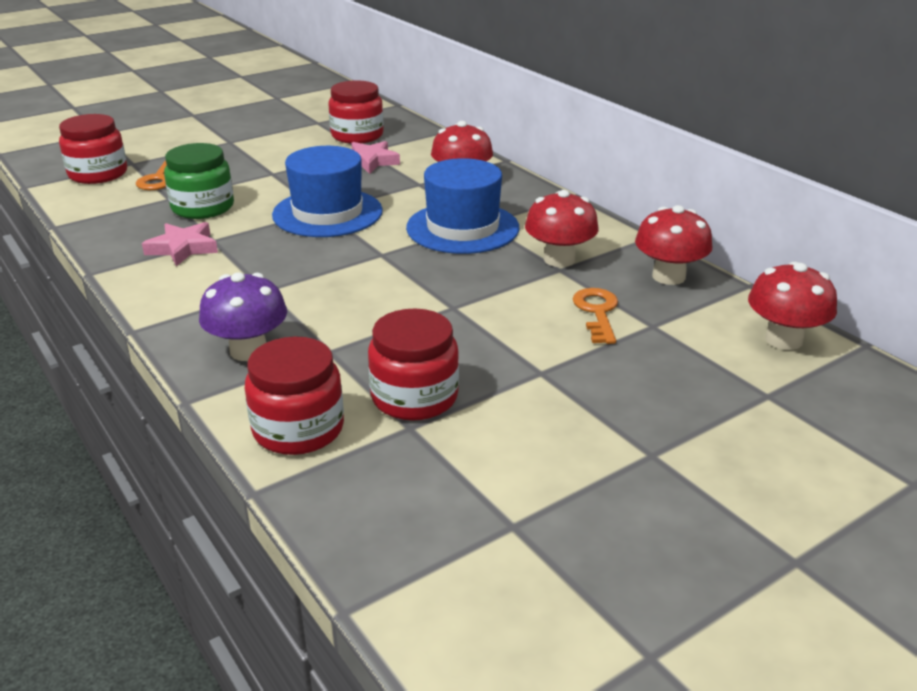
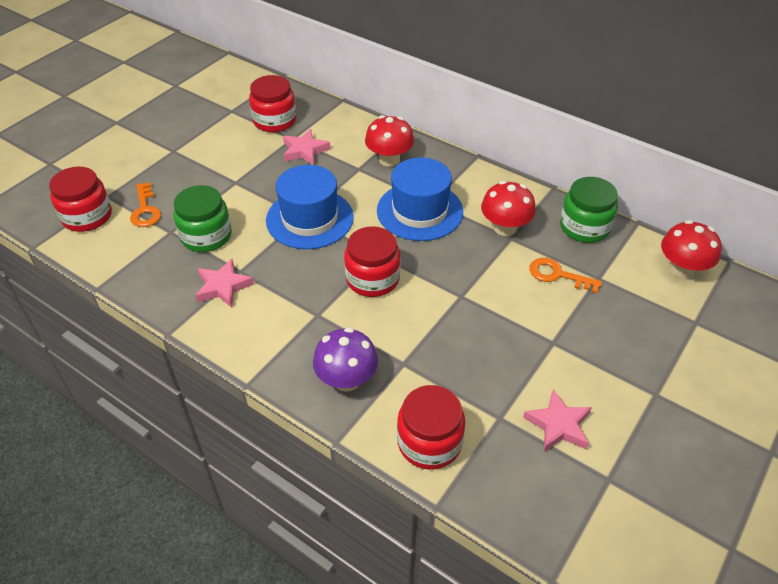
camera: 20 degrees left, 15 degrees up
red jar [368,308,459,421] -> red jar moved to [344,226,400,297]
orange key [573,288,618,344] -> orange key turned 45 degrees counterclockwise [529,258,602,293]
red mushroom [635,205,712,285] -> green jar [560,177,618,243]
none -> pink star [523,389,592,452]

